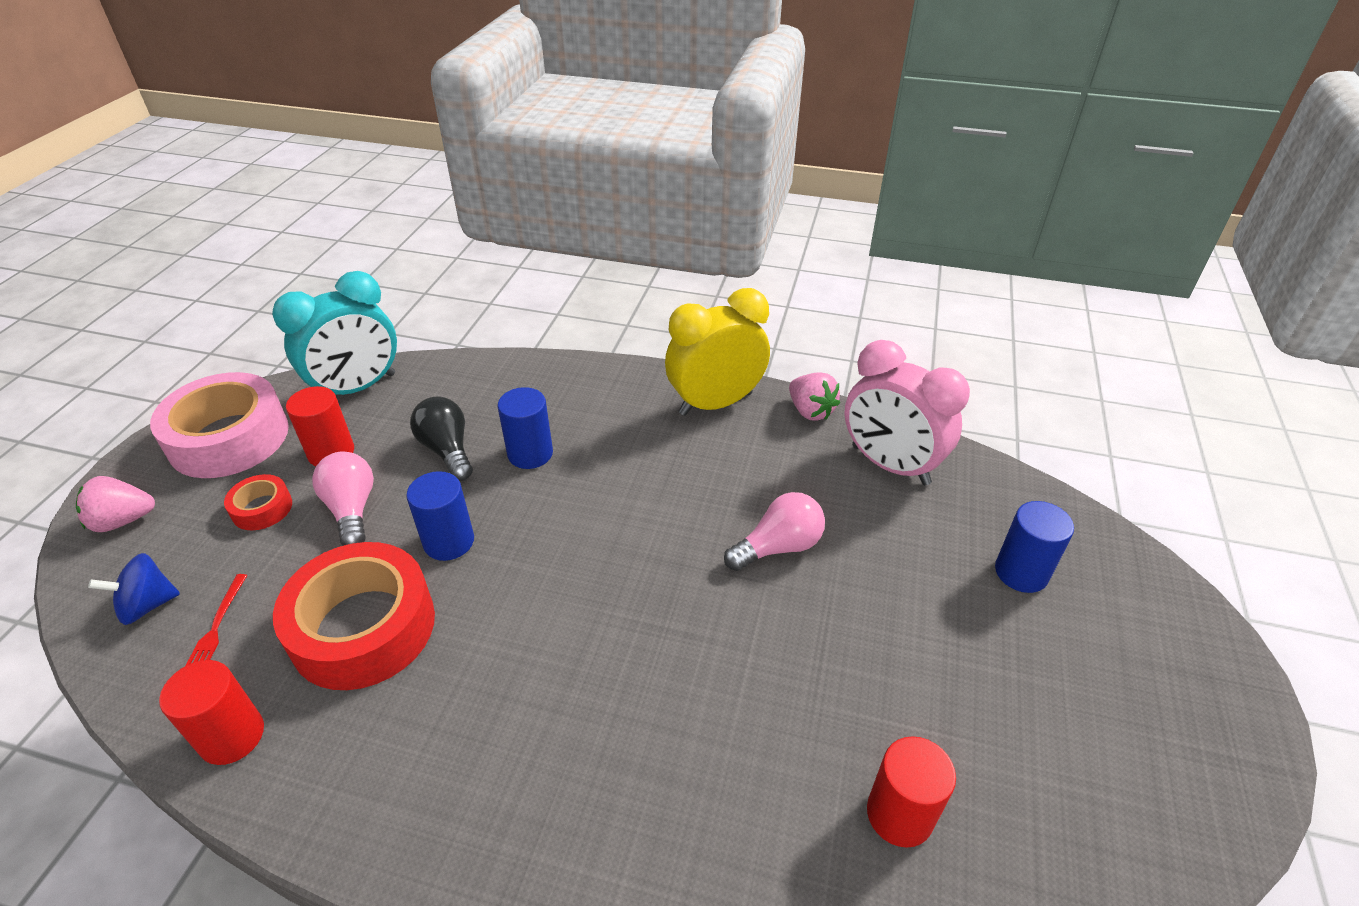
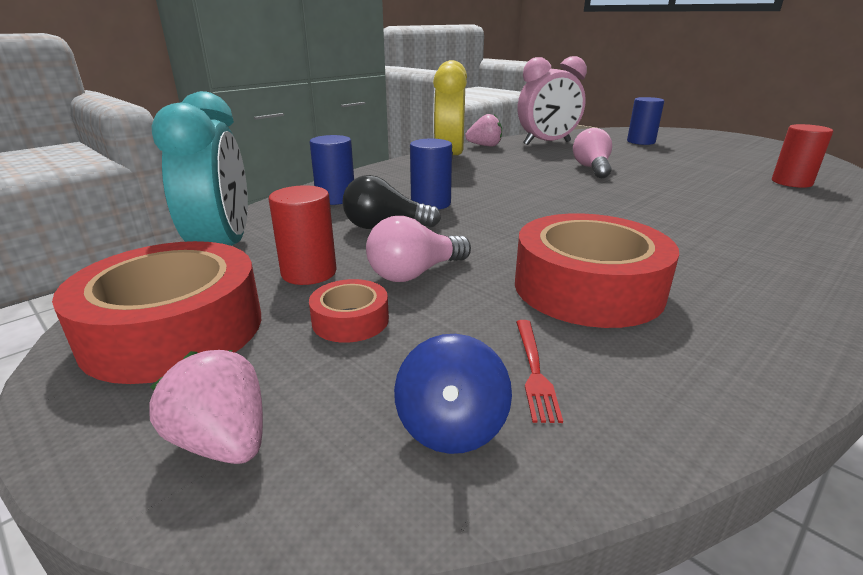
camera: 60 degrees left, 15 degrees down
pink strawberry [76,476,155,532] -> pink strawberry turned 120 degrees clockwise [149,350,263,464]
pink tape [150,372,289,478] -> red tape [52,241,261,384]
red cylinder [159,660,264,765] -> none
red fork [186,574,247,666] -> red fork turned 60 degrees clockwise [516,320,563,423]
pink light bulb [312,451,374,546] -> pink light bulb turned 45 degrees counterclockwise [366,216,471,282]
blue cylinder [406,471,474,561] -> blue cylinder moved to [310,135,354,205]

